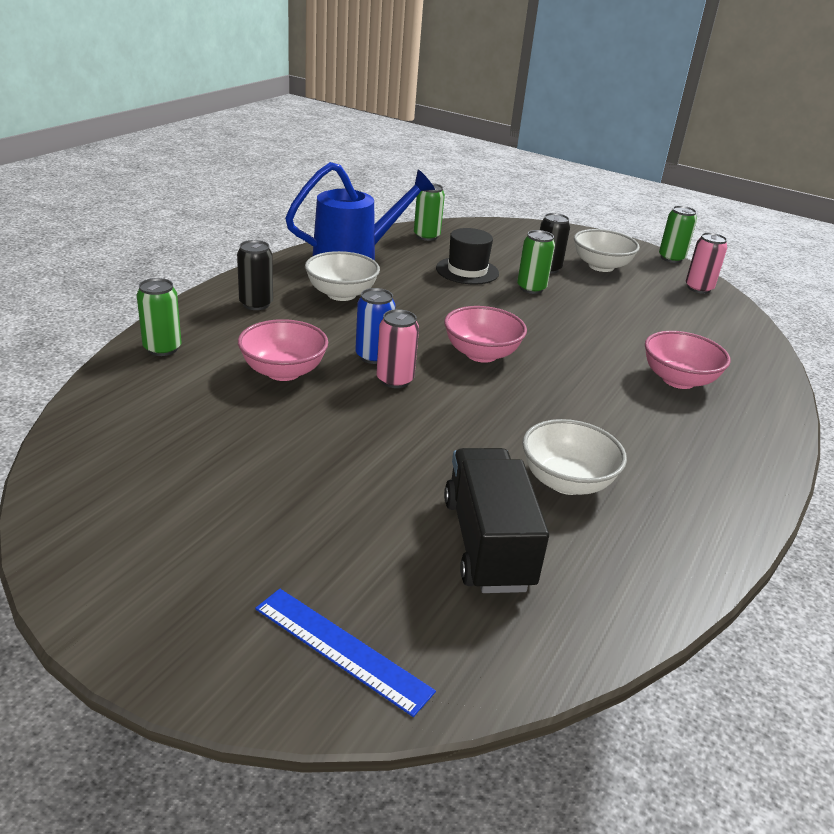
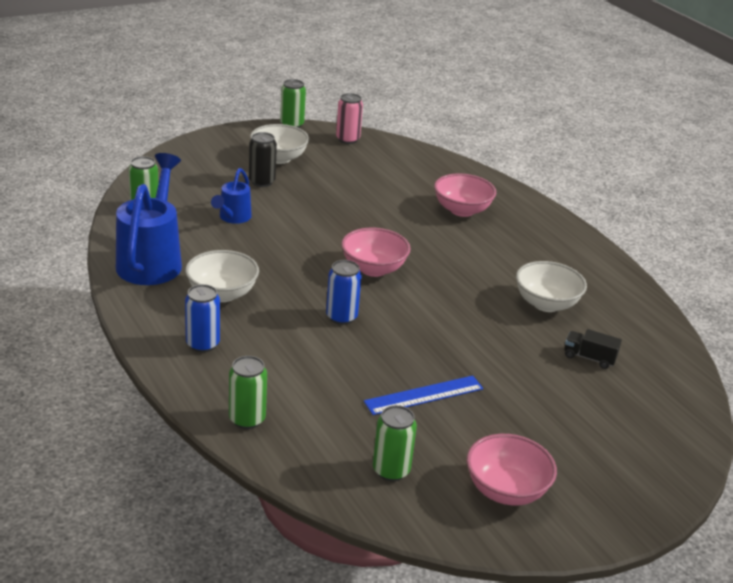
camera: 60 degrees left, 0 degrees up
black can [237,240,273,310] -> blue can [185,284,220,352]
pink bowl [238,319,328,381] -> pink bowl moved to [467,434,557,505]
blue ruler [255,589,436,717] -> blue ruler moved to [364,376,483,415]
pink can [376,309,419,388] -> none
black hat [436,228,499,285] -> blue watering can [211,168,252,224]
black truck [444,448,549,593] -> black truck [565,329,622,369], size x0.48
green can [517,230,555,294] -> green can moved to [373,405,417,481]

